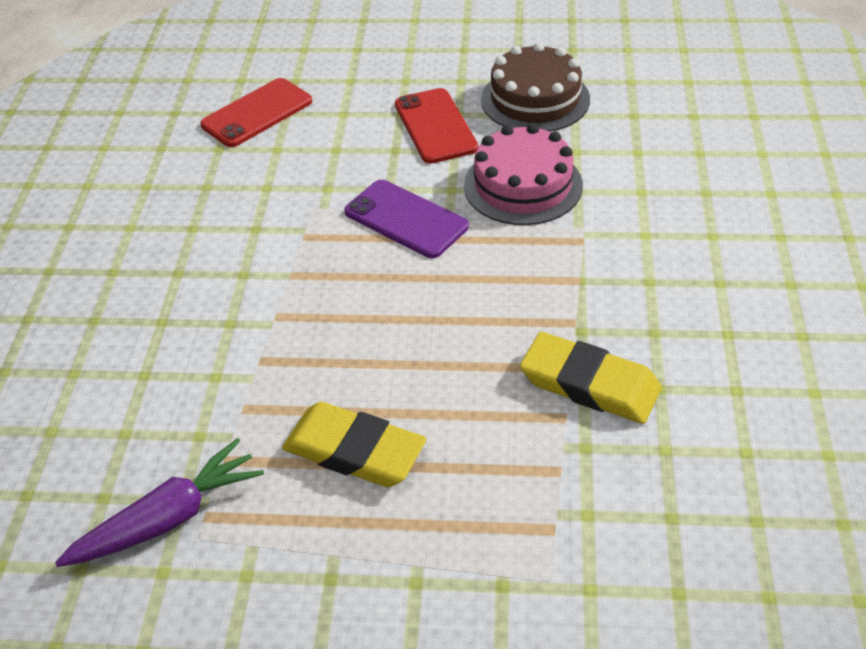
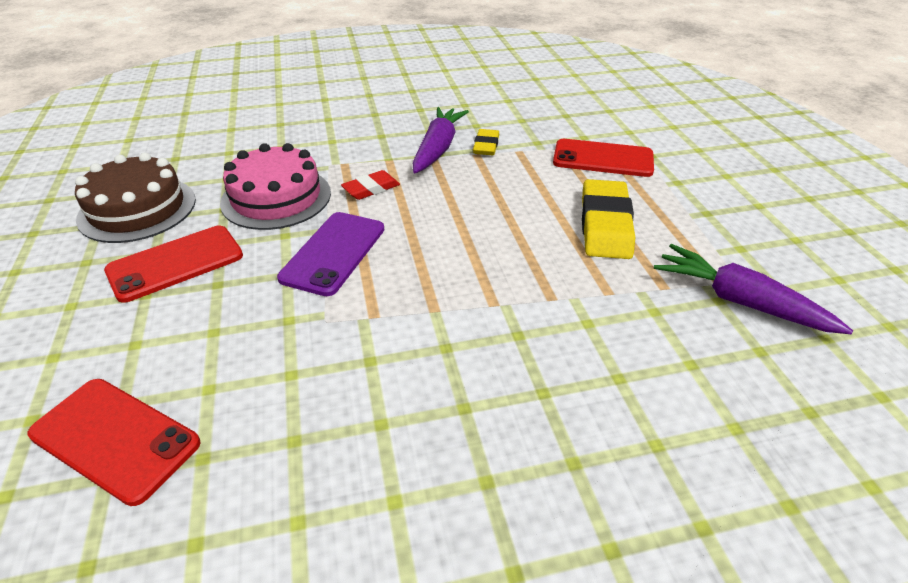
camera: 110 degrees left, 5 degrees down
yellow eraser [520,332,662,424] -> yellow eraser [473,129,499,155], size x0.56
none -> red eraser [341,170,400,200]
none -> purple carrot [413,107,469,173]
none -> red phone [553,139,654,177]

